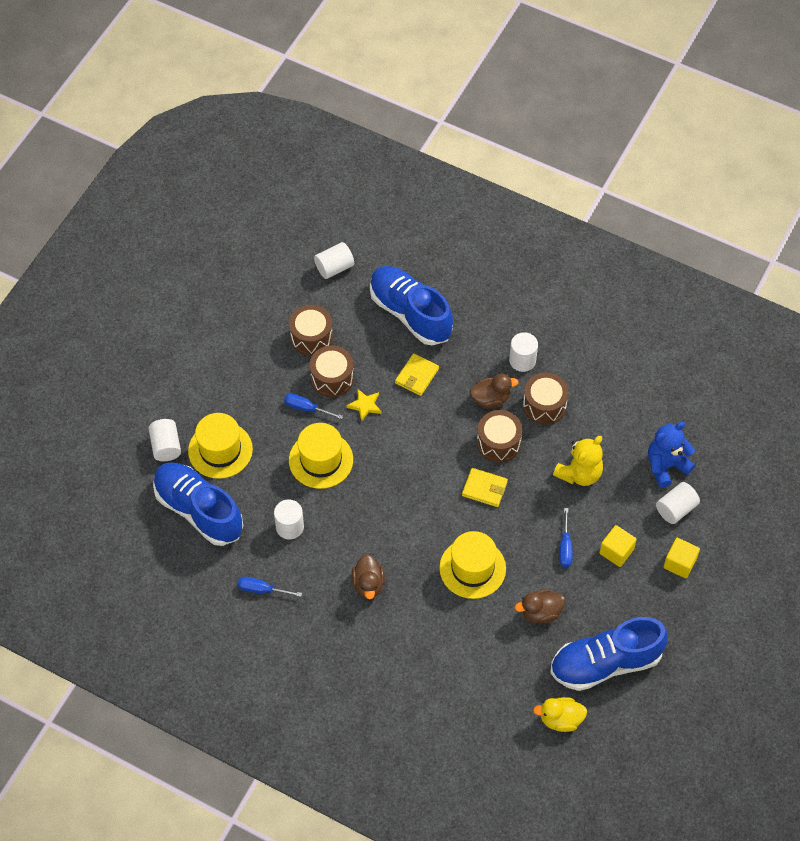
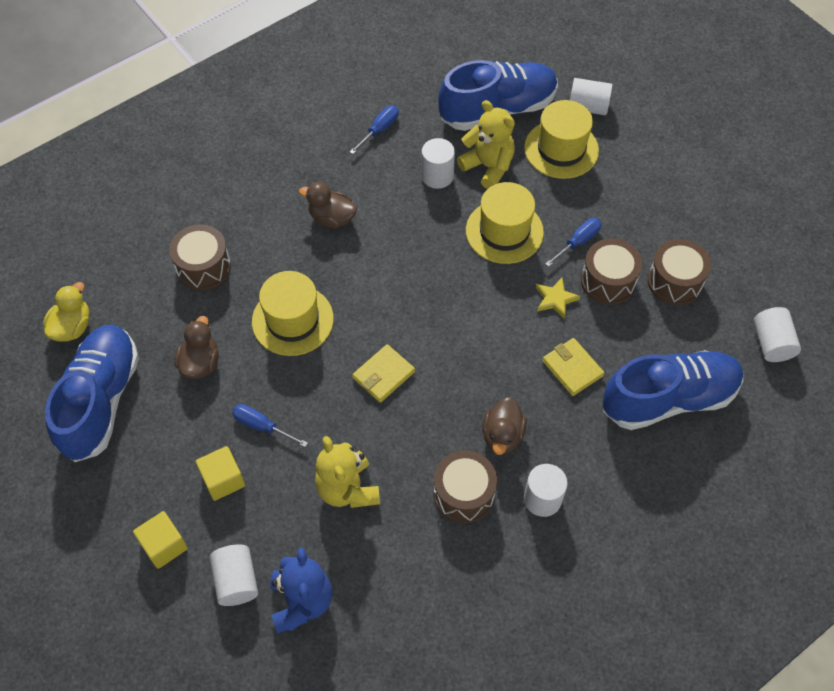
camera: 115 degrees right, 0 degrees up
brown drum [477,410,522,463] -> brown drum moved to [169,224,231,290]
none -> yellow teddy bear [457,100,515,189]

